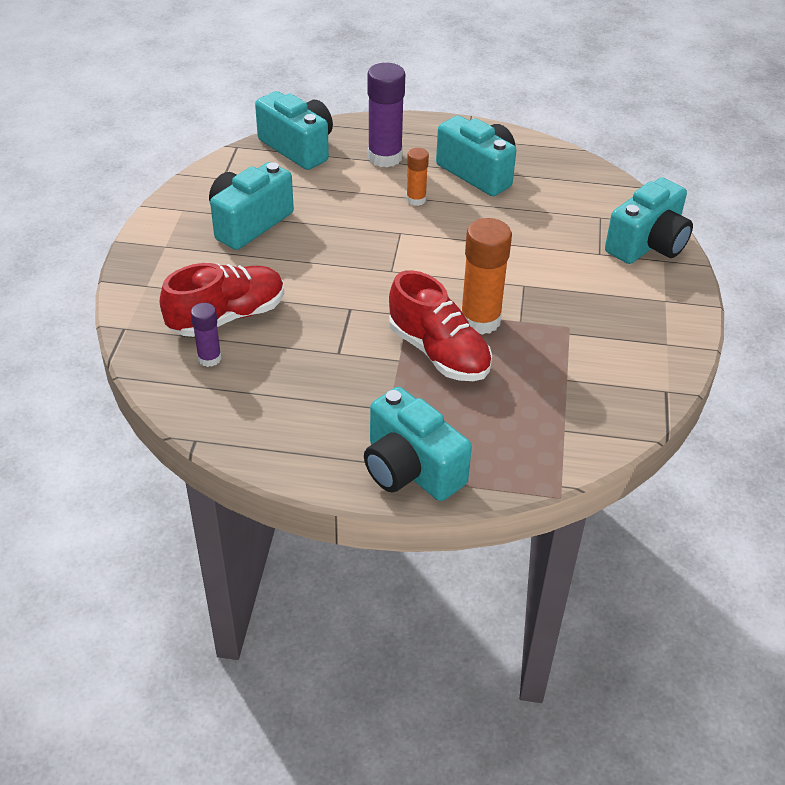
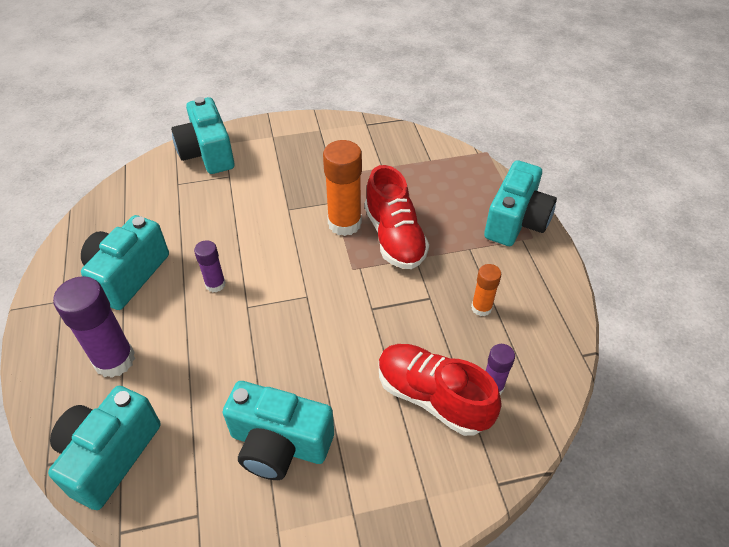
camera: 110 degrees left, 5 degrees up
red shoe [389,270,492,381] -> red shoe turned 135 degrees clockwise [365,165,429,269]
orange glue stick [406,148,429,206] -> orange glue stick moved to [471,264,501,316]
turquoise camera [605,178,693,264] -> turquoise camera turned 135 degrees counterclockwise [171,97,235,174]
none -> purple glue stick [194,240,226,293]

